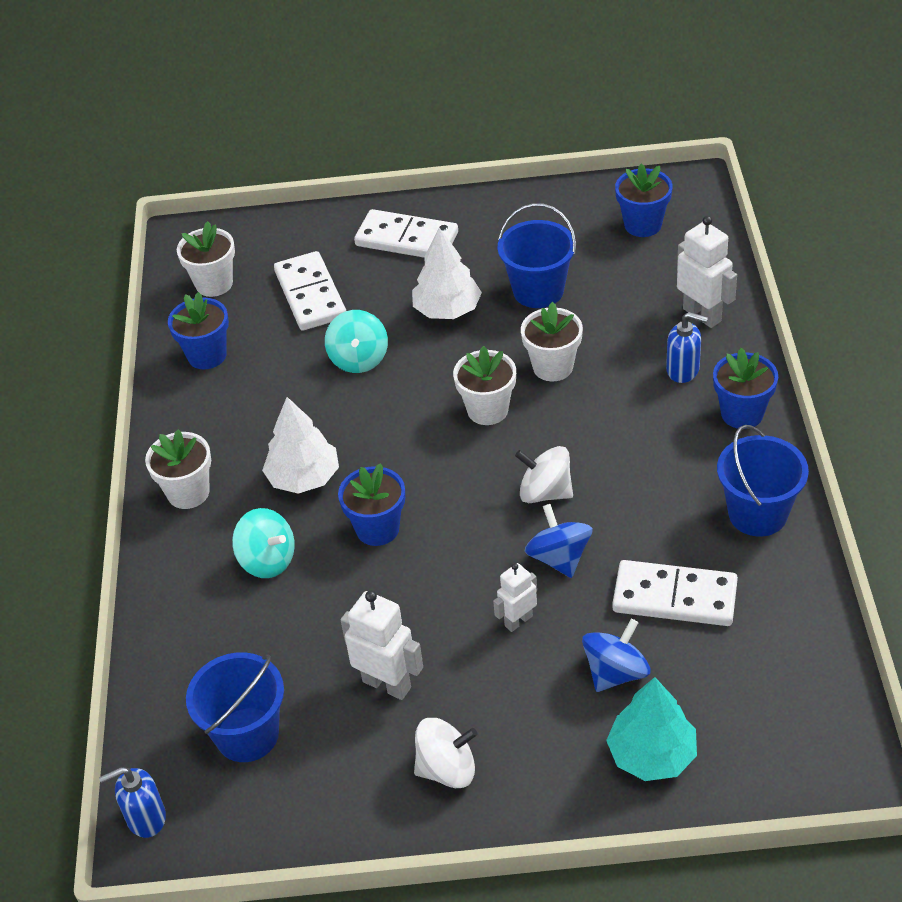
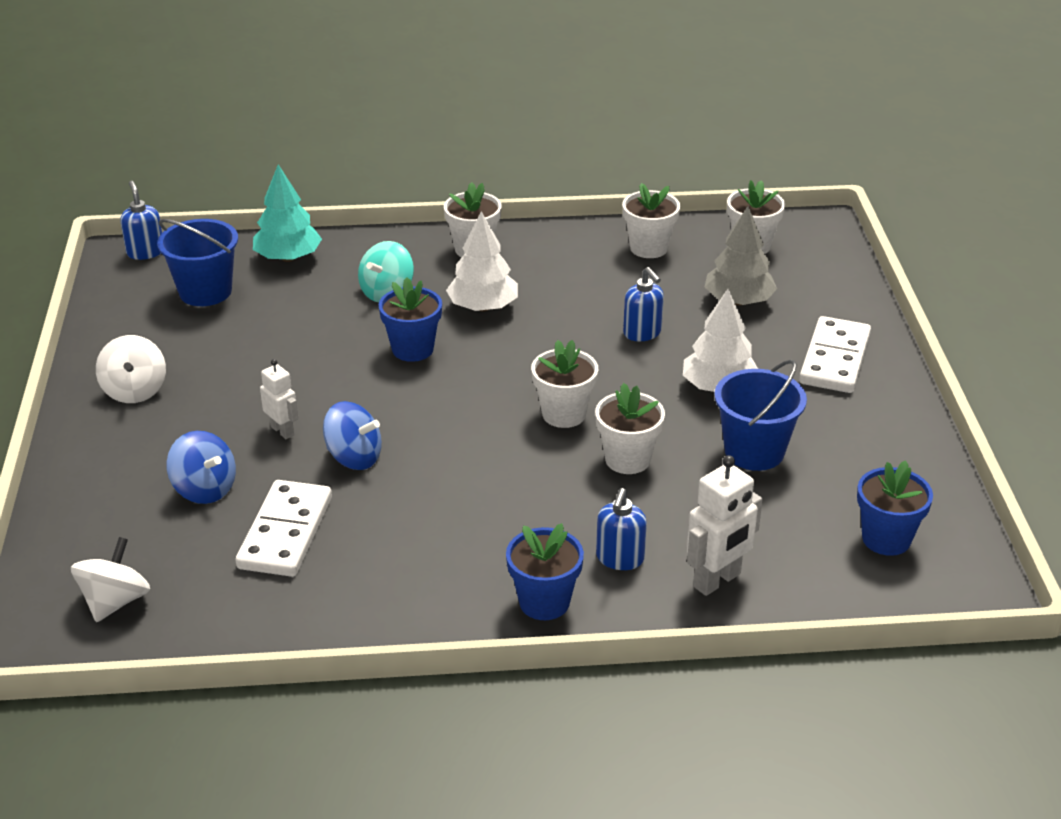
camera: 85 degrees right, 10 degrees down
blue flower pot [168,292,229,369] -> white flower pot [622,183,680,258]
white domino [274,251,346,330] -> grey tree [705,206,777,306]
turquoise spinning top [325,310,388,373] -> blue soap dispenser [623,267,664,341]
white robot [341,590,423,700] -> none
white spinning top [515,446,573,503] -> white spinning top moved to [71,537,150,622]
blue spinning top [525,504,592,578] -> blue spinning top turned 45 degrees clockwise [323,401,382,470]
turquoise tree [606,677,697,781] -> turquoise tree moved to [253,164,322,262]
blue bucket [717,425,809,537] -> none

